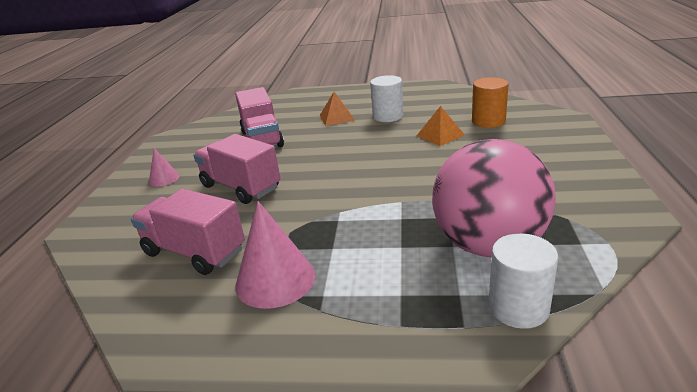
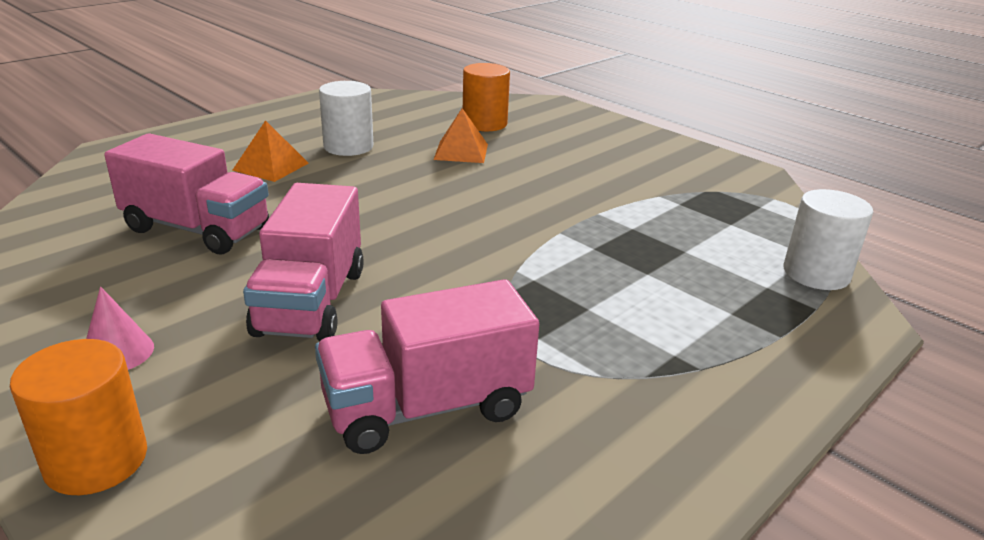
camera: 55 degrees left, 0 degrees up
pink truck [193,134,281,204] -> pink truck turned 75 degrees counterclockwise [243,183,364,341]
pink cone [235,201,315,309] -> none
pink ball [432,139,556,257] -> none
none -> orange cylinder [10,339,147,495]

